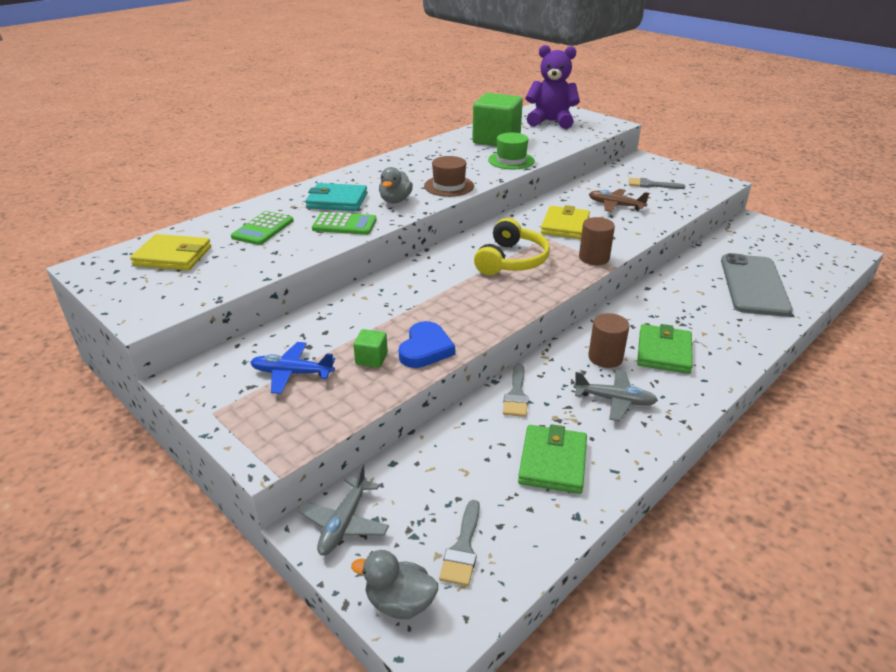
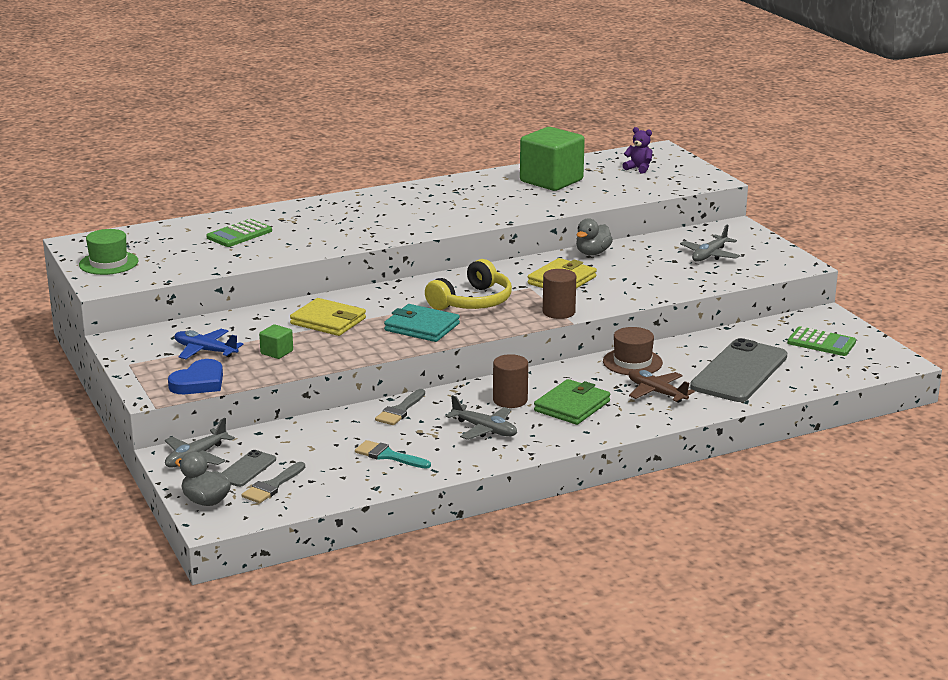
camera: 20 degrees right, 10 degrees down
yellow wallet [130,234,211,271] -> yellow wallet moved to [290,298,366,336]
turquoise wallet [305,183,367,211] -> turquoise wallet moved to [384,304,460,342]
green calculator [312,212,377,235] -> green calculator moved to [787,326,856,356]
grey duck [379,167,413,203] -> grey duck moved to [576,218,613,255]
blue heart [398,321,455,368] -> blue heart moved to [168,359,223,394]
brown hat [424,156,474,197] -> brown hat moved to [603,327,663,375]
green hat [488,133,535,169] -> green hat moved to [79,229,138,275]
green wallet [518,424,587,494] -> turquoise brush [355,440,431,469]
purple teddy bear [526,45,580,129] -> purple teddy bear [622,127,652,174], size x0.47
brown plane [589,189,649,212] -> brown plane moved to [629,370,695,403]
grey brush [629,178,685,189] -> grey plane [680,225,740,262]
none -> grey phone [222,450,276,487]

